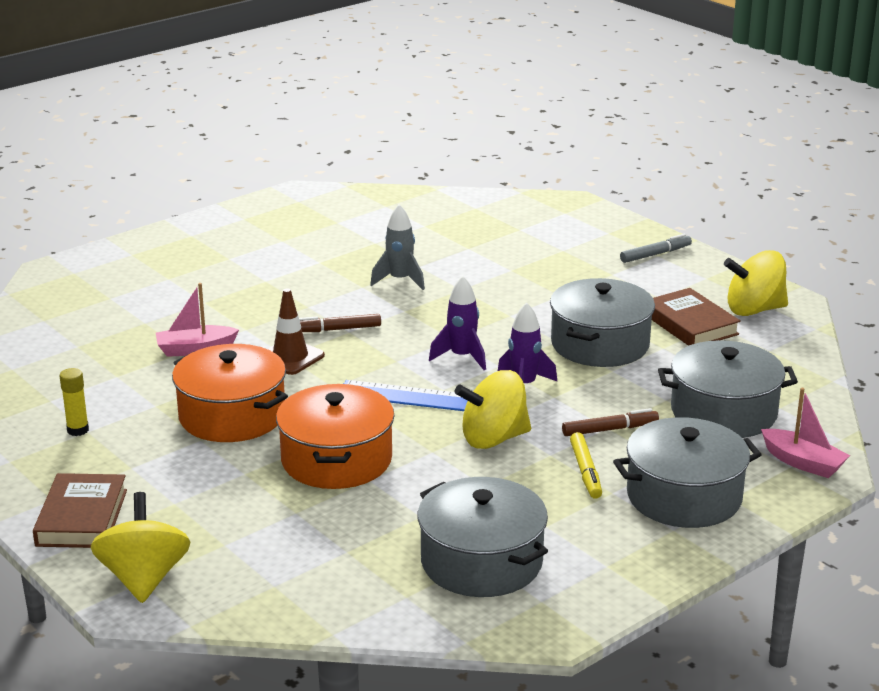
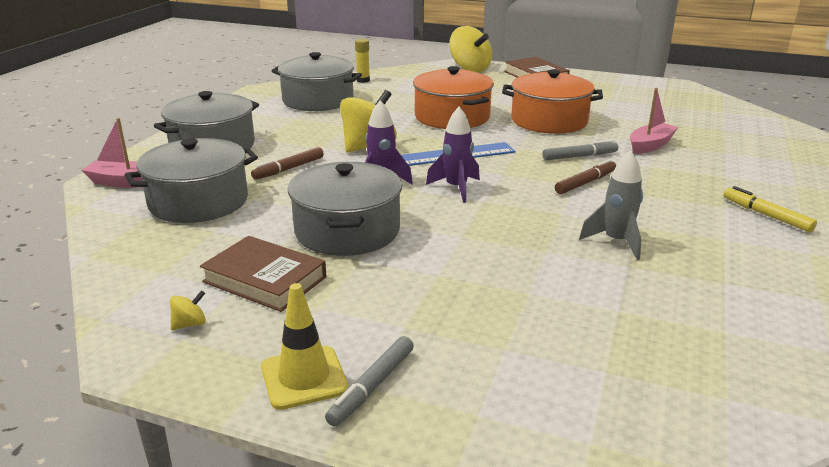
camera: 150 degrees right, 0 degrees up
yellow glue stick [59,368,89,436] -> yellow glue stick moved to [355,39,370,83]
brown traffic cone [268,288,325,375] -> grey marker [543,140,618,160]
yellow marker [570,432,602,499] -> yellow marker moved to [724,186,817,232]
yellow spinning top [724,250,788,316] -> yellow spinning top [170,290,206,330], size x0.41
none -> yellow traffic cone [261,283,348,410]

